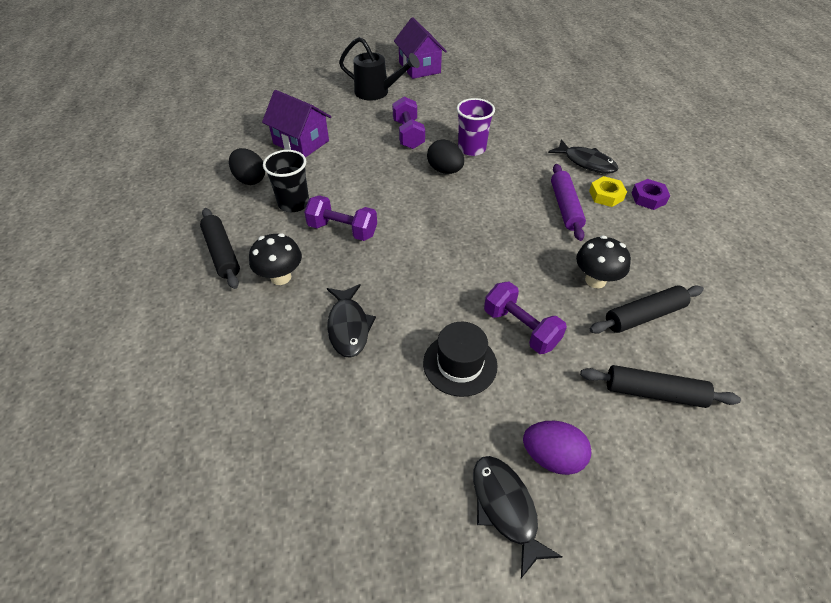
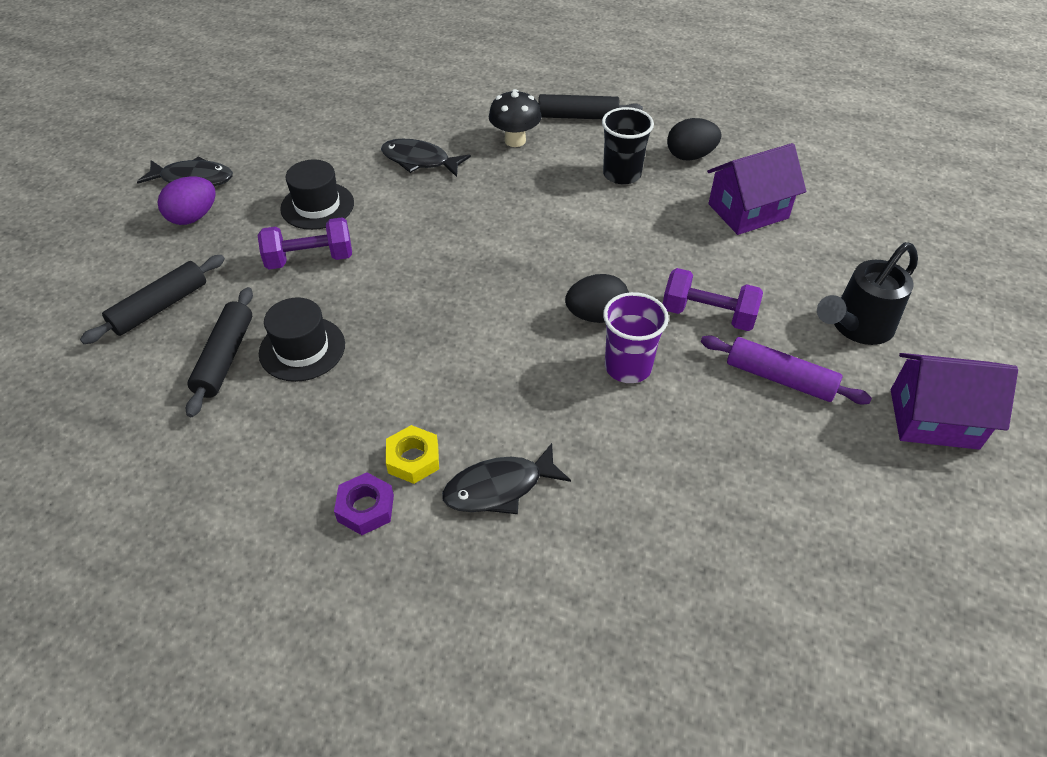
camera: 120 degrees right, 0 degrees up
purple dumbbell [304,195,377,241] -> none
purple rolling pin [551,164,586,241] -> purple rolling pin moved to [701,336,872,404]
black mushroom [576,236,631,288] -> black hat [259,297,345,382]

